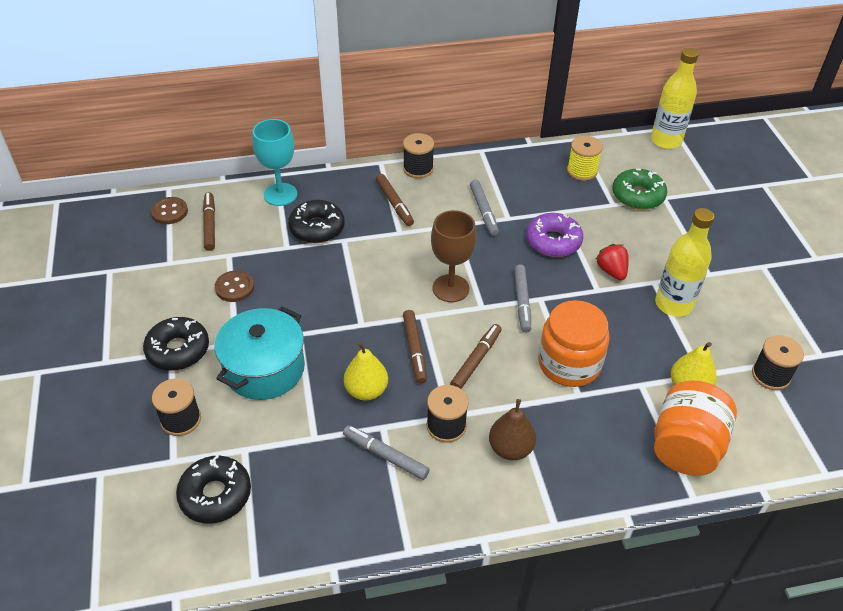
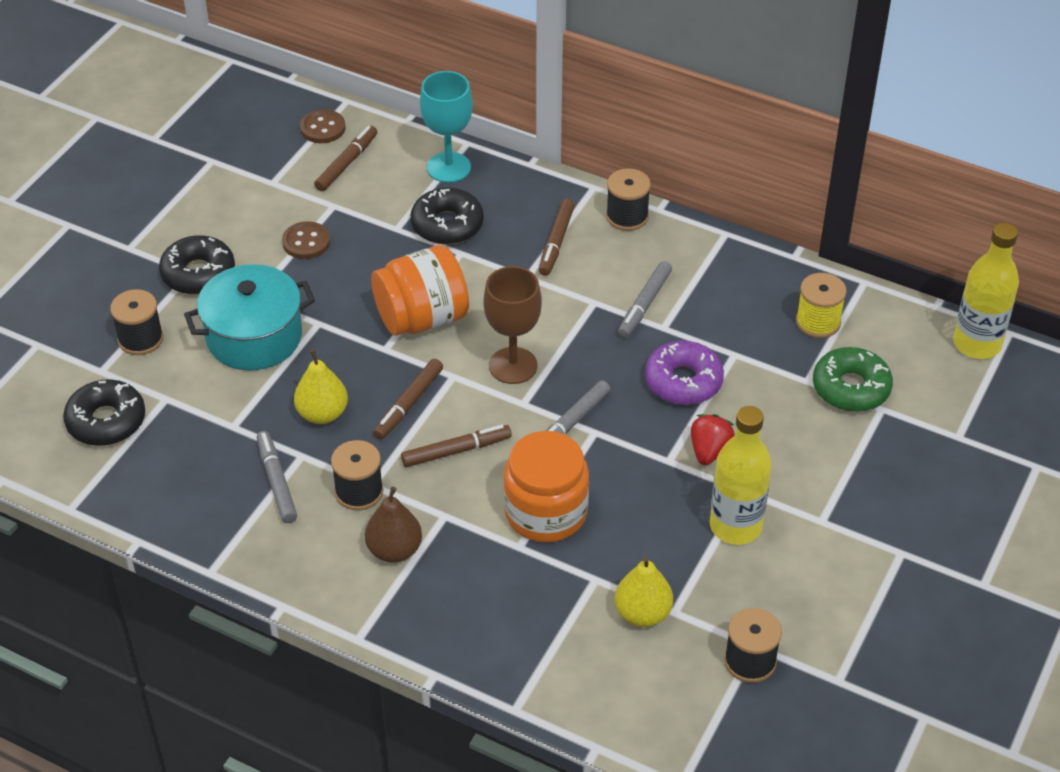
camera: 40 degrees right, 0 degrees up
orange jar [654,381,737,476] -> orange jar moved to [371,245,469,335]

